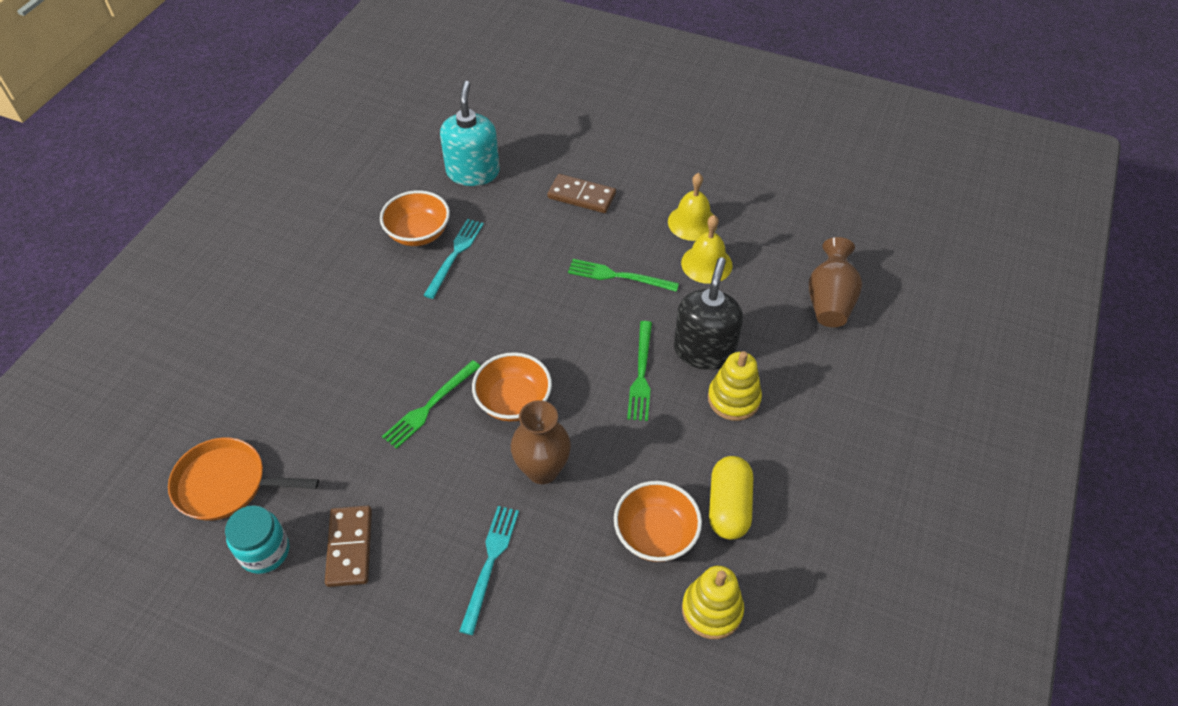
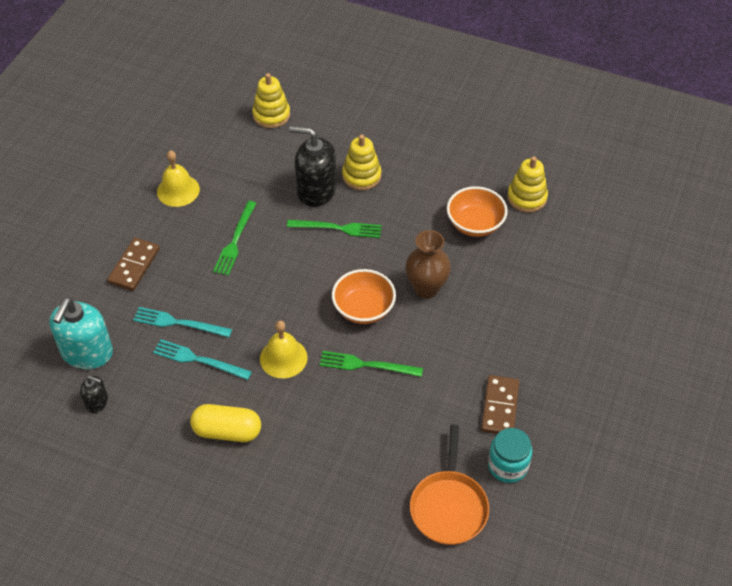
camera: 90 degrees left, 0 degrees up
brown domino [325,506,372,587] -> brown domino turned 75 degrees counterclockwise [481,375,519,434]
orange bowl [380,190,450,246] -> none
green fork [382,360,480,449] -> green fork turned 150 degrees clockwise [320,351,423,377]
turquoise soap dispenser [440,81,500,186] -> turquoise soap dispenser turned 75 degrees counterclockwise [49,297,113,369]
turquoise fork [459,506,519,635] -> turquoise fork moved to [133,307,232,337]
yellow bell [681,215,732,284] -> yellow bell moved to [260,321,308,378]
yellow capsule [709,456,753,539] -> yellow capsule moved to [190,404,261,442]
brown vase [809,237,862,327] -> yellow stacking toy [252,73,290,128]
none -> black soap dispenser [80,376,108,413]

